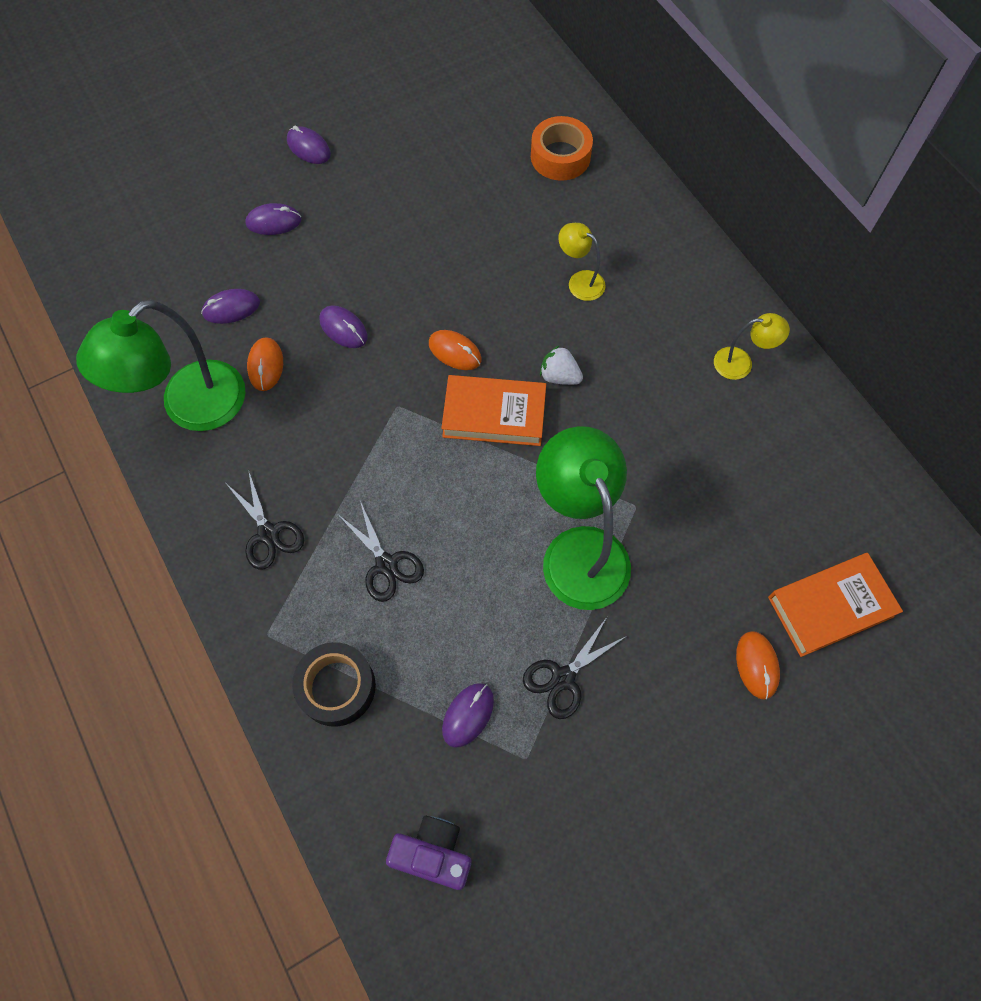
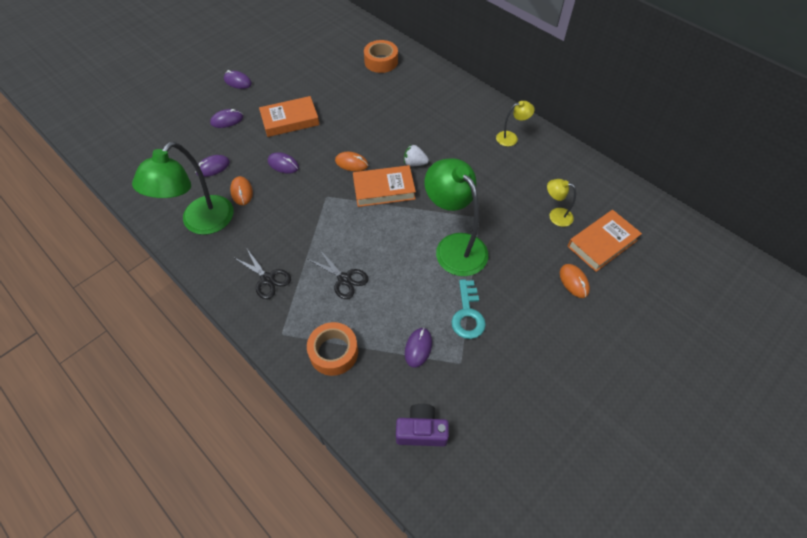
camera: 15 degrees left, 10 degrees down
black tape [292,642,376,727] -> orange tape [307,322,358,376]
black scissors [523,617,627,719] -> turquoise key [451,279,486,339]
yellow lamp [558,223,606,301] -> yellow lamp moved to [547,179,576,227]
none -> orange book [259,96,319,137]

